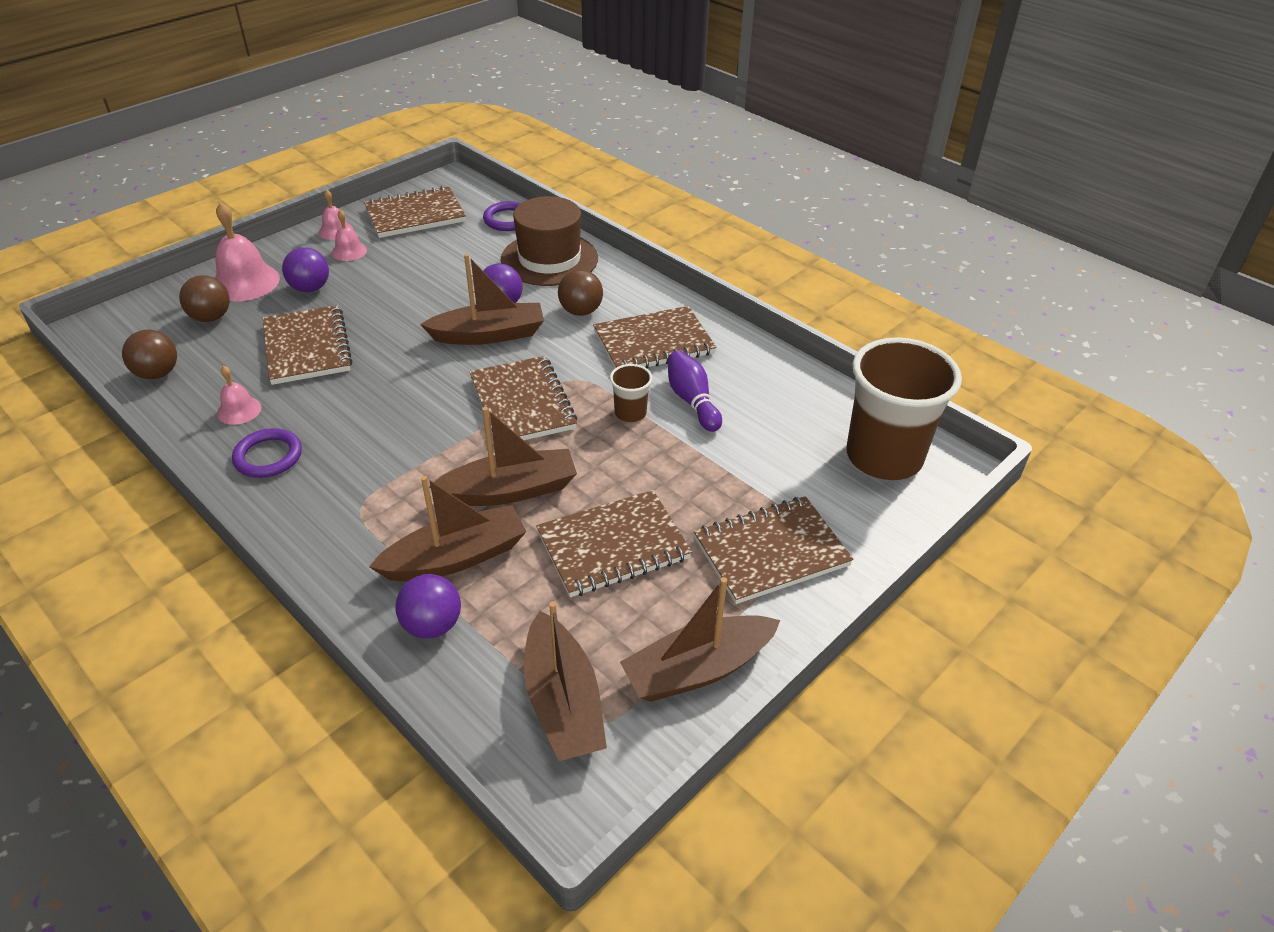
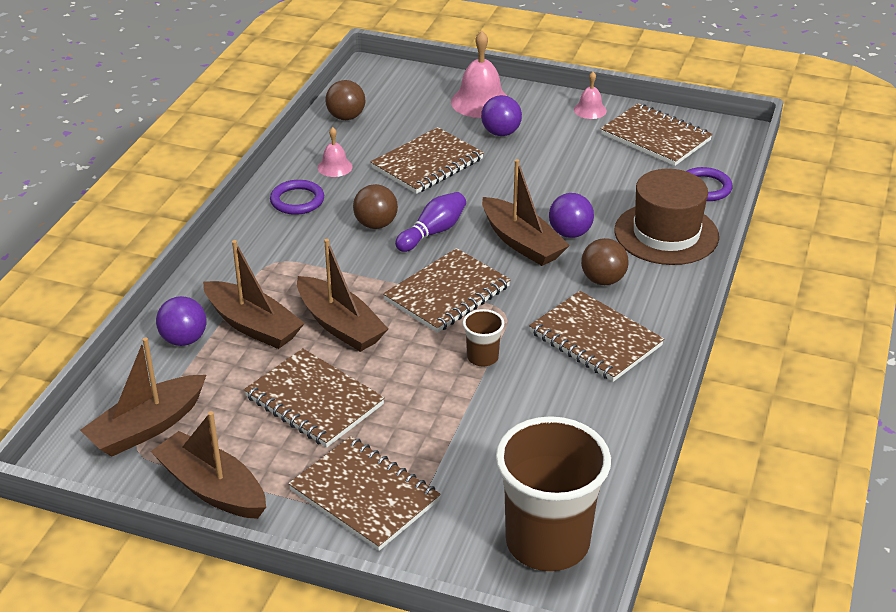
camera: 65 degrees right, 5 degrees down
brown ball [179,275,230,322] -> brown ball moved to [353,184,398,229]
pink bell [332,210,367,261] -> none
purple bowling pin [668,350,722,432] -> purple bowling pin moved to [395,192,466,252]

